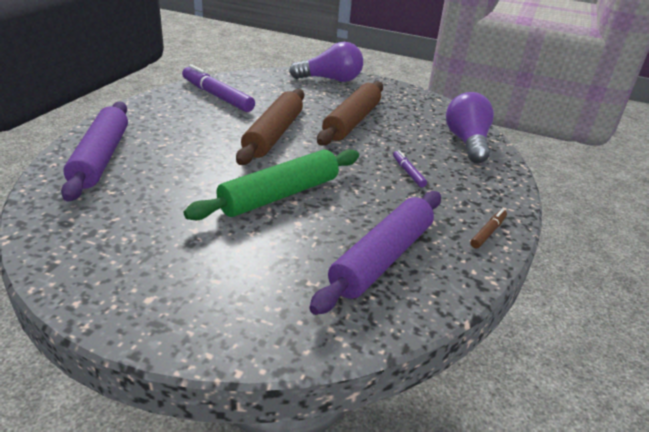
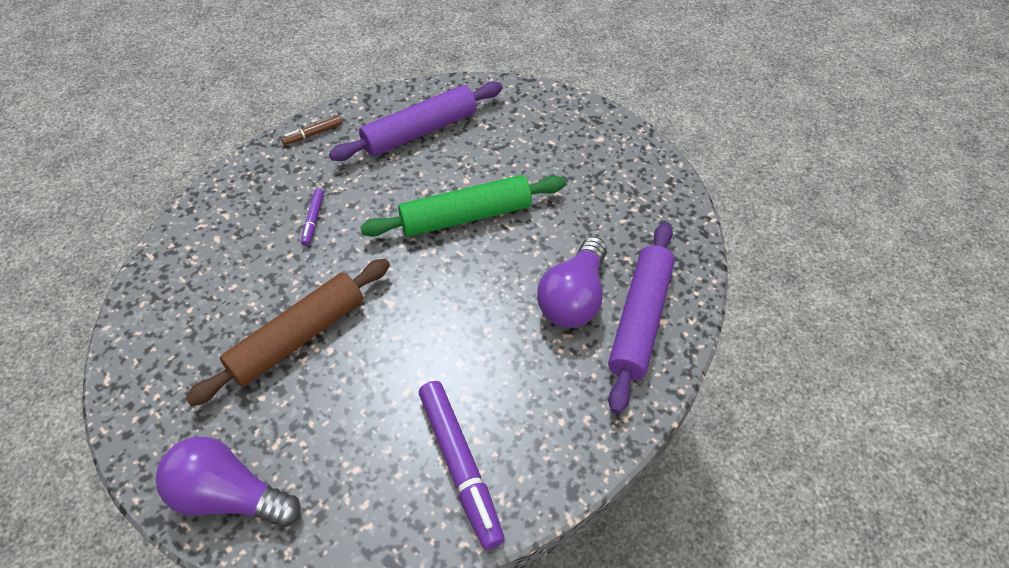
camera: 155 degrees left, 20 degrees up
brown rolling pin [236,89,304,165] -> none
purple light bulb [446,92,494,163] -> purple light bulb moved to [537,237,607,328]

